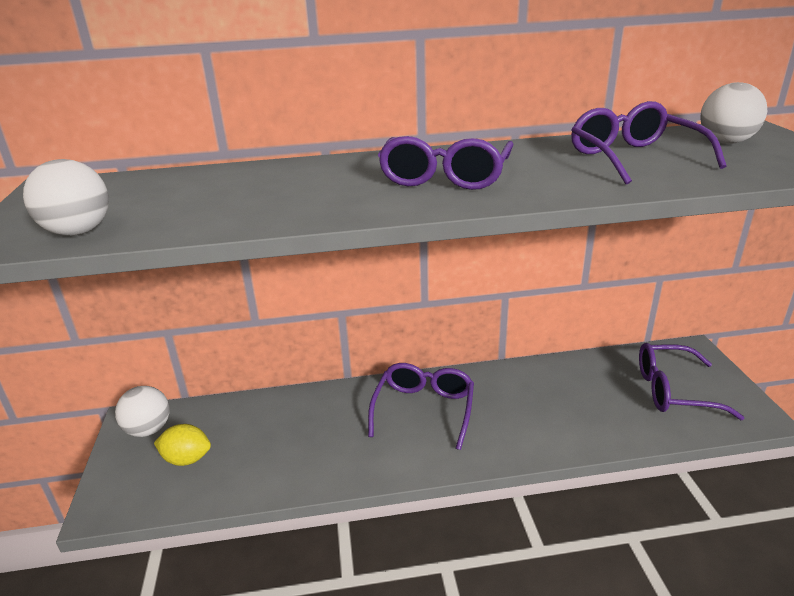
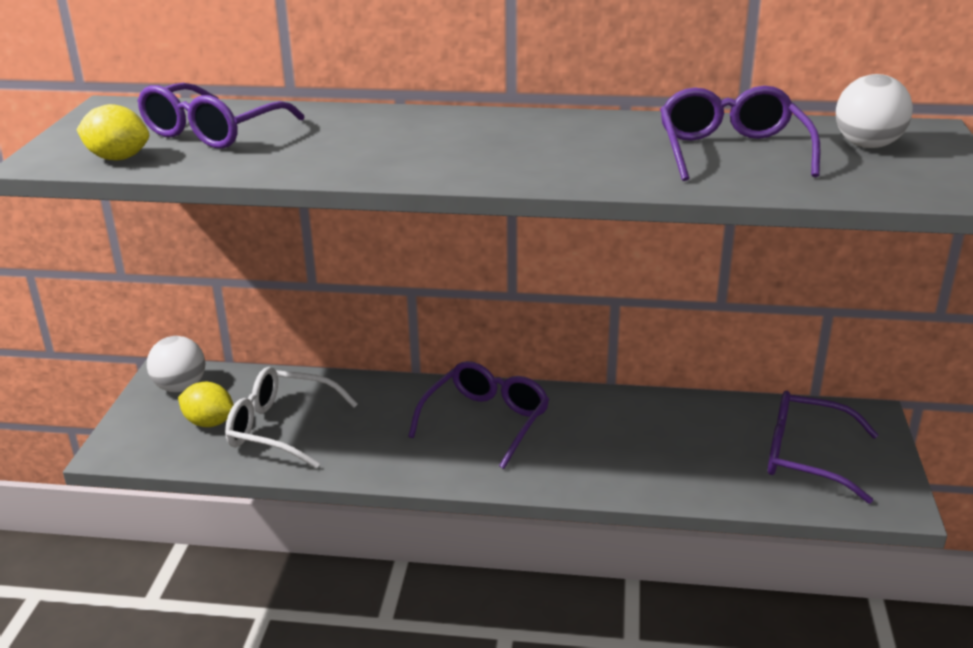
camera: 15 degrees right, 0 degrees up
white ball [23,159,109,236] -> yellow lemon [76,104,149,160]
purple glasses [378,136,513,190] -> purple glasses moved to [137,83,305,149]
none -> white glasses [225,367,358,468]

